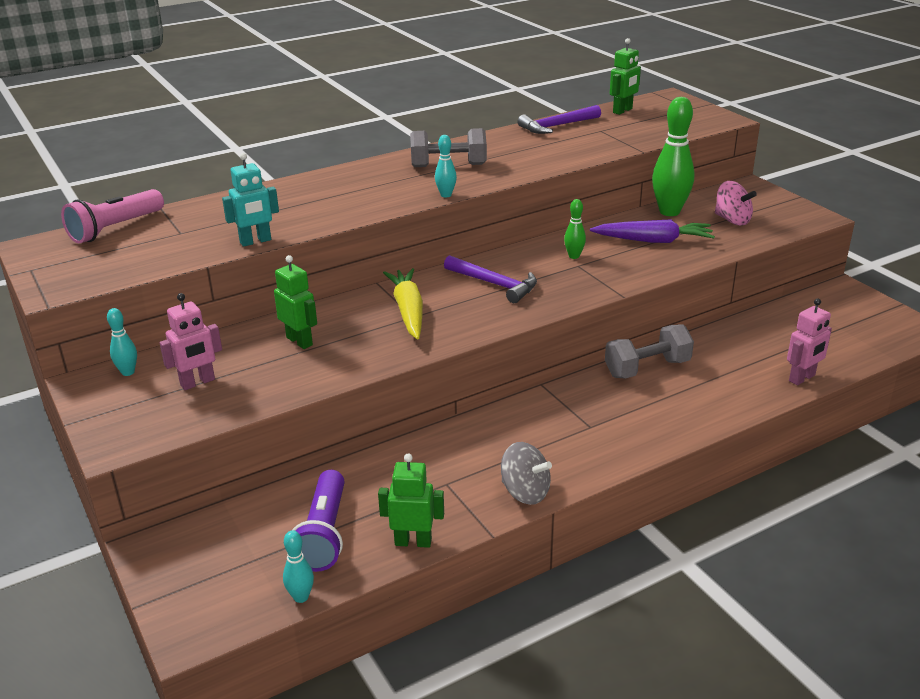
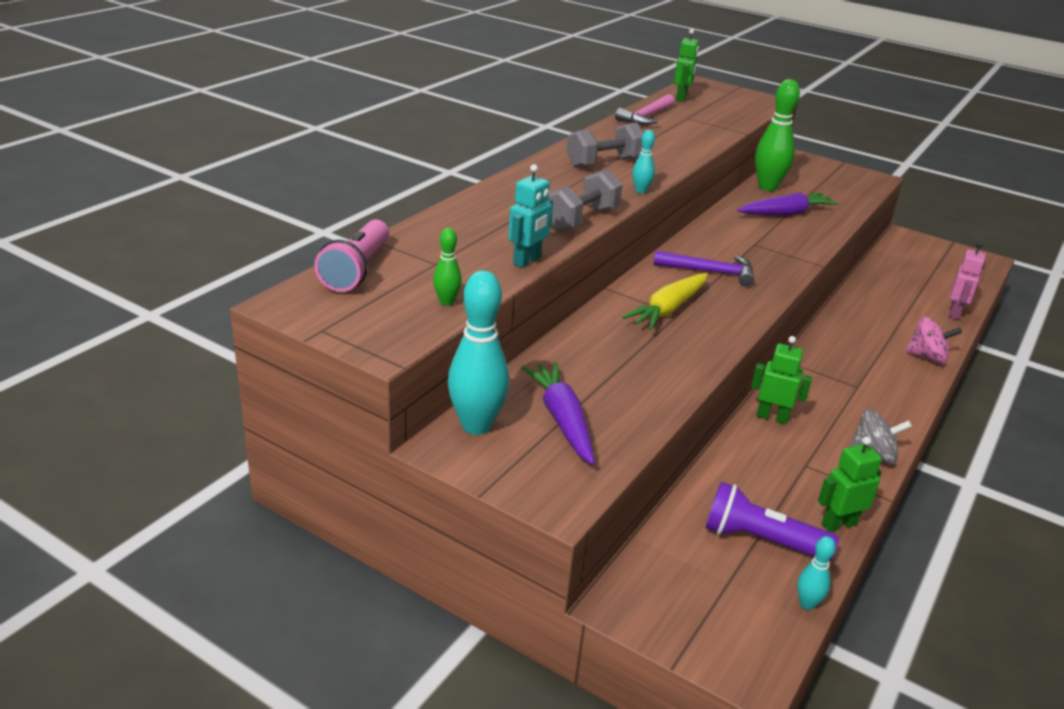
camera: 30 degrees left, 0 degrees up
turquoise bowling pin [107,308,137,376] -> turquoise bowling pin [448,270,509,435], size x2.06
pink robot [159,293,222,390] -> purple carrot [521,362,595,465]
green robot [274,255,317,349] -> green robot moved to [751,336,812,424]
purple flashlight [292,470,345,572] -> purple flashlight turned 135 degrees clockwise [705,482,839,561]
yellow carrot [383,268,423,340] -> yellow carrot turned 105 degrees counterclockwise [622,273,708,330]
purple hammer [517,105,601,134] -> pink hammer [615,94,675,125]
green bowling pin [564,199,586,259] -> green bowling pin moved to [433,228,462,306]
grey dumbbell [605,324,694,378] -> grey dumbbell moved to [548,169,622,231]
pink spinning top [715,181,757,225] -> pink spinning top moved to [906,317,962,364]

